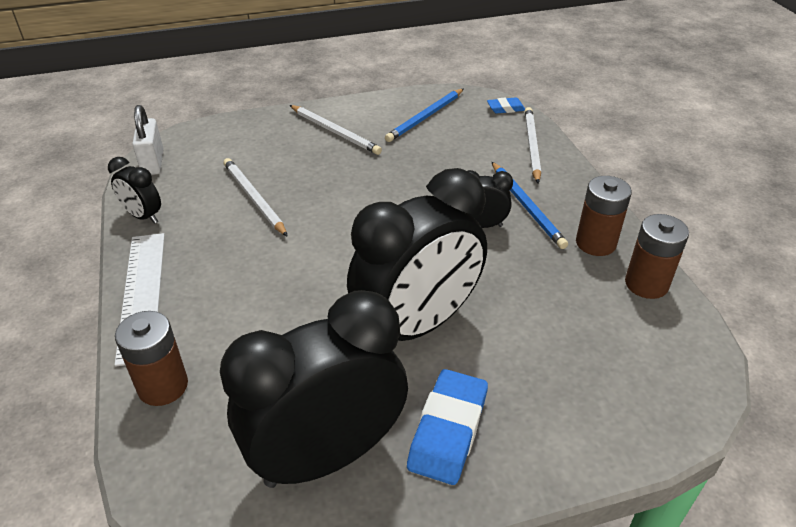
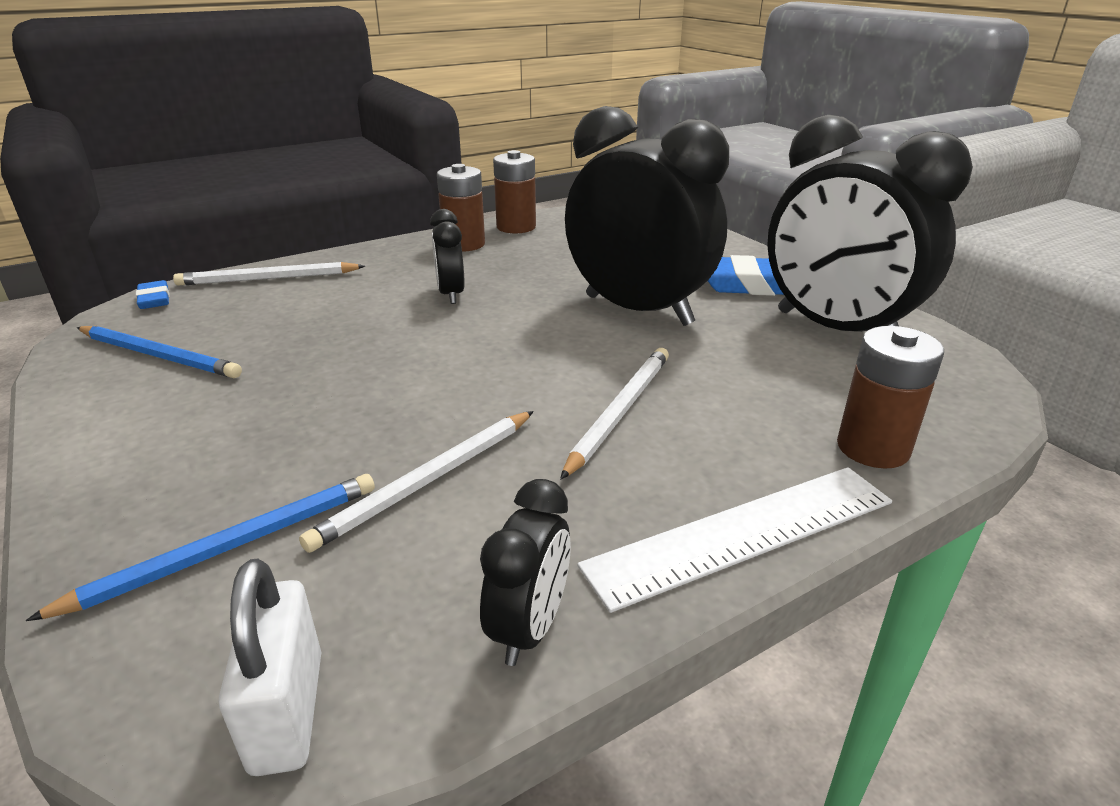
camera: 105 degrees left, 10 degrees down
white padlock [132,105,164,175] -> white padlock turned 75 degrees counterclockwise [219,558,321,776]
white pencil [290,105,382,155] -> white pencil moved to [560,348,669,480]
blue pencil [492,162,568,249] -> blue pencil moved to [26,474,375,621]

